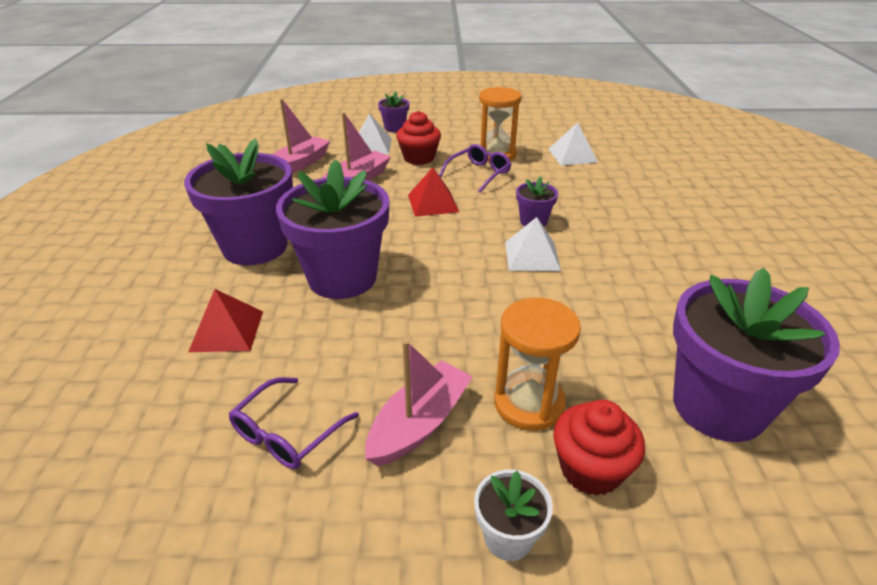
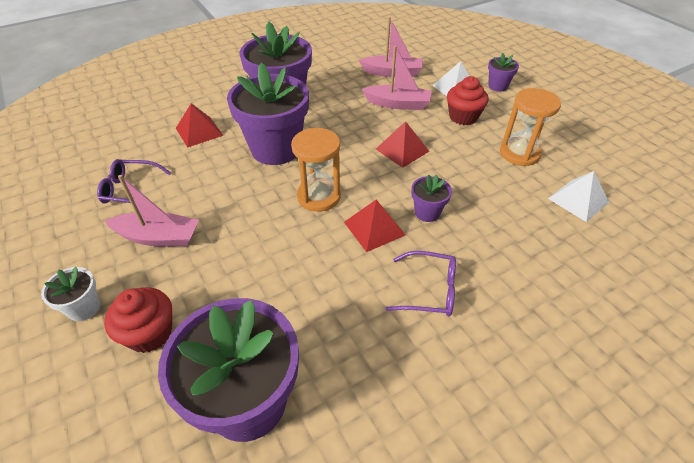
camera: 60 degrees right, 10 degrees up
purple glasses [439,144,511,193] -> purple glasses moved to [385,251,456,316]
orange hourglass [494,298,581,431] -> orange hourglass moved to [291,128,341,212]
white pyramid [505,217,561,271] -> red pyramid [344,199,405,252]

